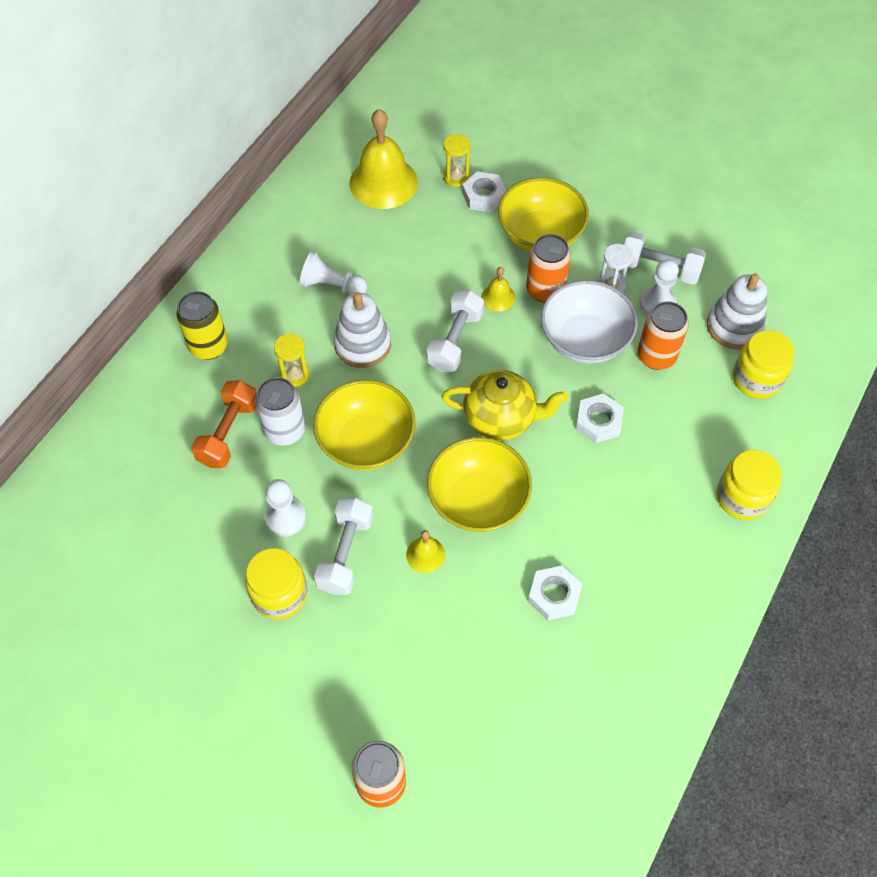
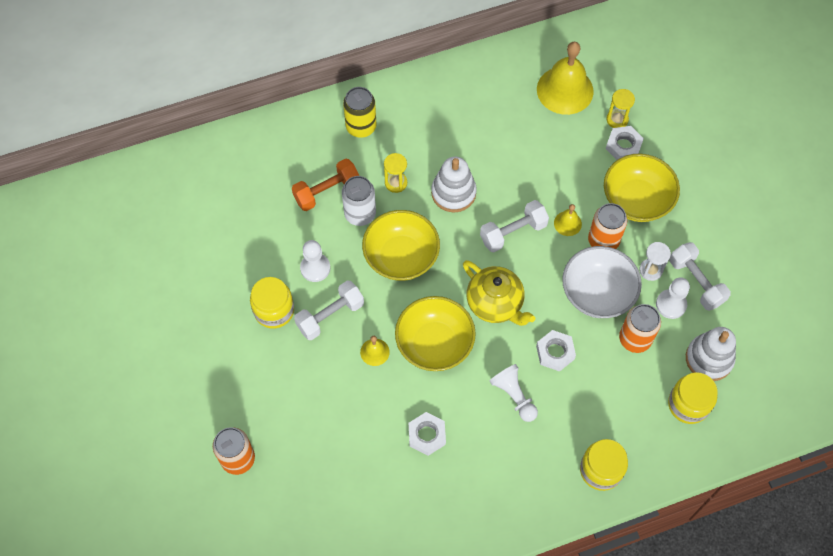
camera: 40 degrees right, 5 degrees up
white pawn [300,251,367,295] -> white pawn moved to [490,364,538,422]

